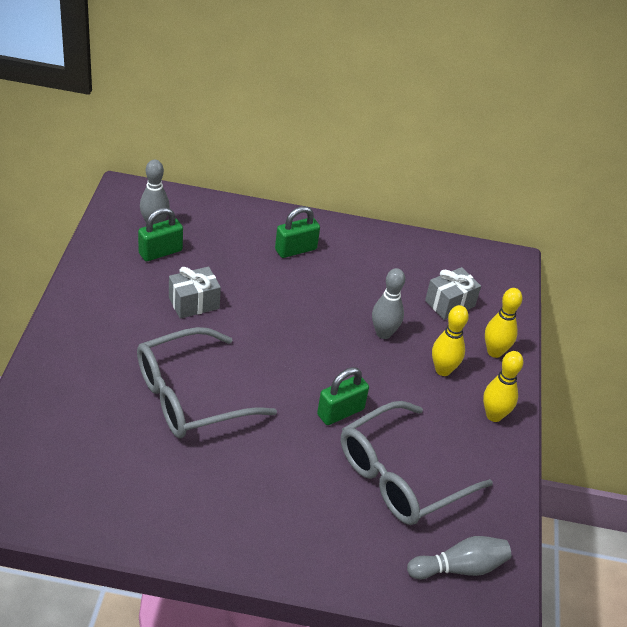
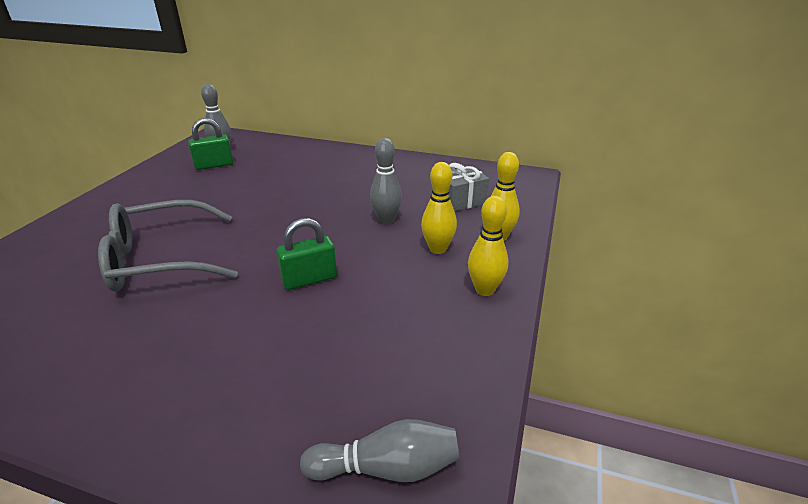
camera: 15 degrees right, 10 degrees down
grey gift [169,267,221,319] -> none
green padlock [275,206,320,258] -> none
grey glasses [341,401,493,525] -> none

